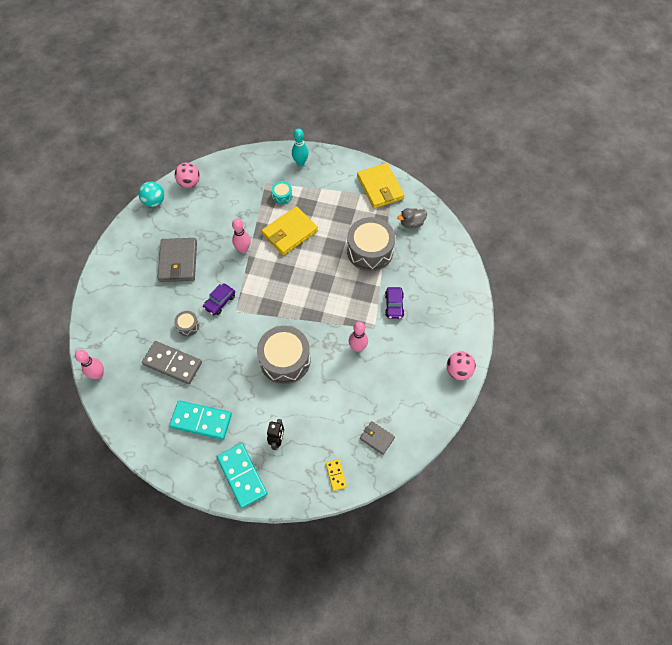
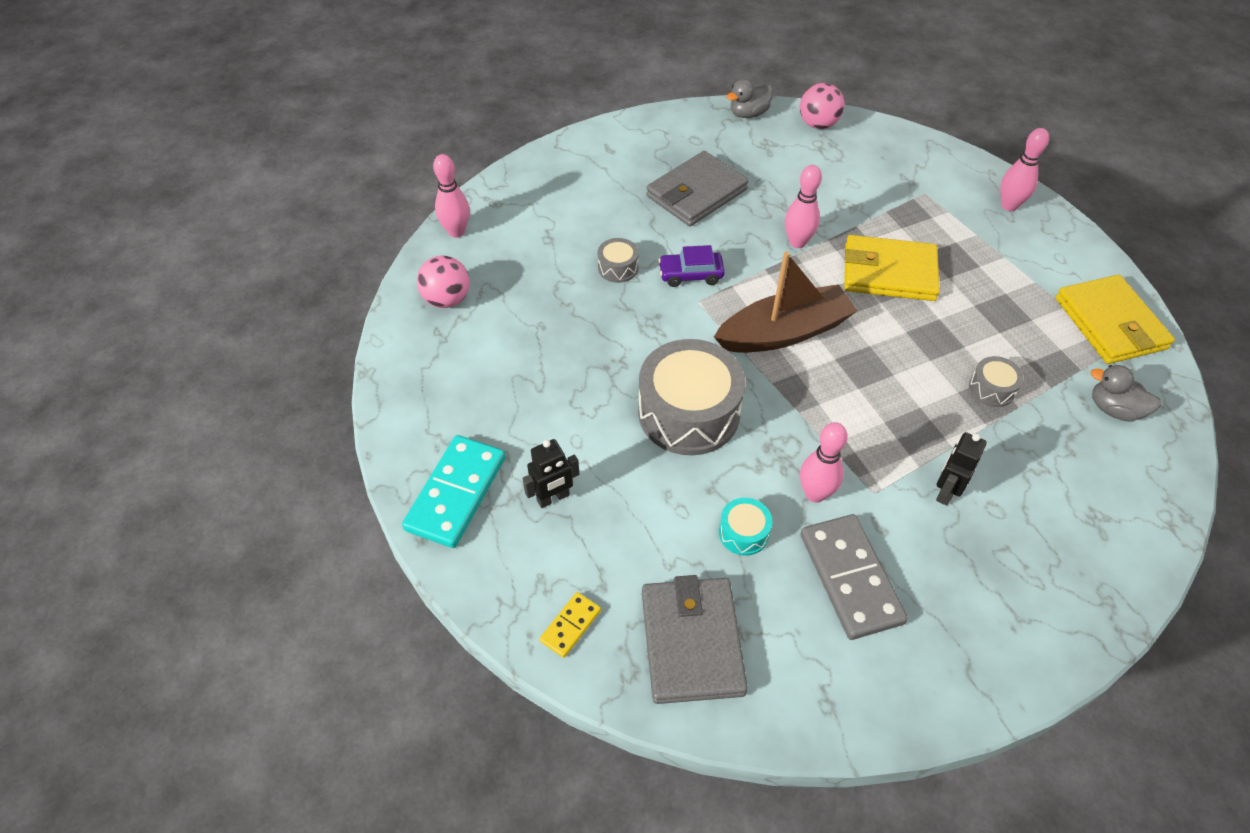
camera: 50 degrees right, 10 degrees down
turquoise ball [138,182,164,207] -> grey duck [726,79,773,118]
grey domino [142,341,202,384] -> grey domino moved to [800,514,908,640]
turquoise domino [169,400,232,440] -> none
turquoise drum [271,181,292,204] -> turquoise drum moved to [719,498,772,556]
turquoise bowling pin [292,128,309,166] -> pink bowling pin [1001,128,1049,211]
grey drum [347,217,395,271] -> grey drum [969,356,1024,407], size x0.45
yellow wallet [357,163,404,209] -> yellow wallet turned 45 degrees counterclockwise [1055,275,1175,364]
grey wallet [360,421,395,455] -> grey wallet [642,575,748,704], size x1.86
purple car [385,287,404,319] -> black robot [936,432,986,506]
pink ball [447,352,476,380] -> pink ball moved to [417,256,470,308]
none -> brown boat [714,252,857,353]

